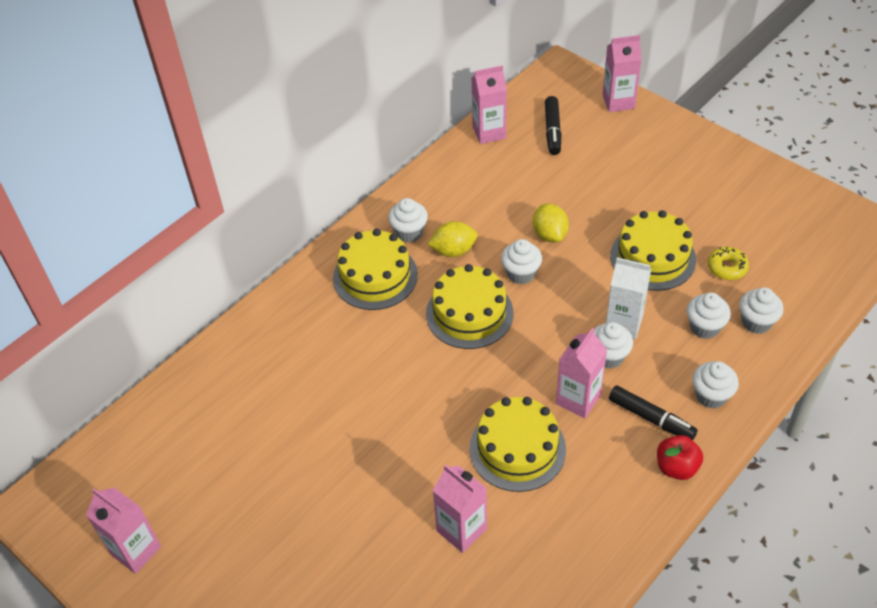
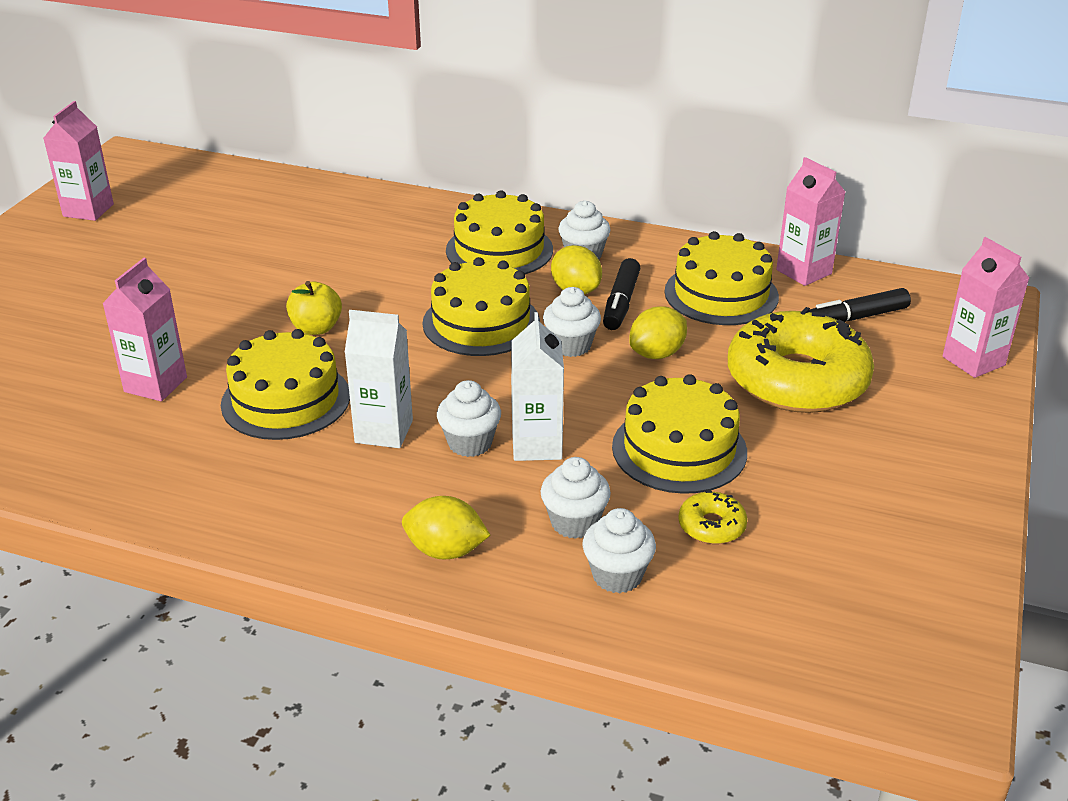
camera: 65 degrees right, 15 degrees down
pink carton [556,328,607,418] -> white carton [345,310,413,448]
black marker [609,385,698,440] -> black marker moved to [603,258,640,330]
red apple [657,435,703,480] -> none
white cupcake [692,361,739,409] -> yellow lemon [402,496,490,560]
none -> yellow apple [286,281,342,335]
none -> yellow cake [664,231,779,325]
none -> yellow donut [728,307,874,413]

